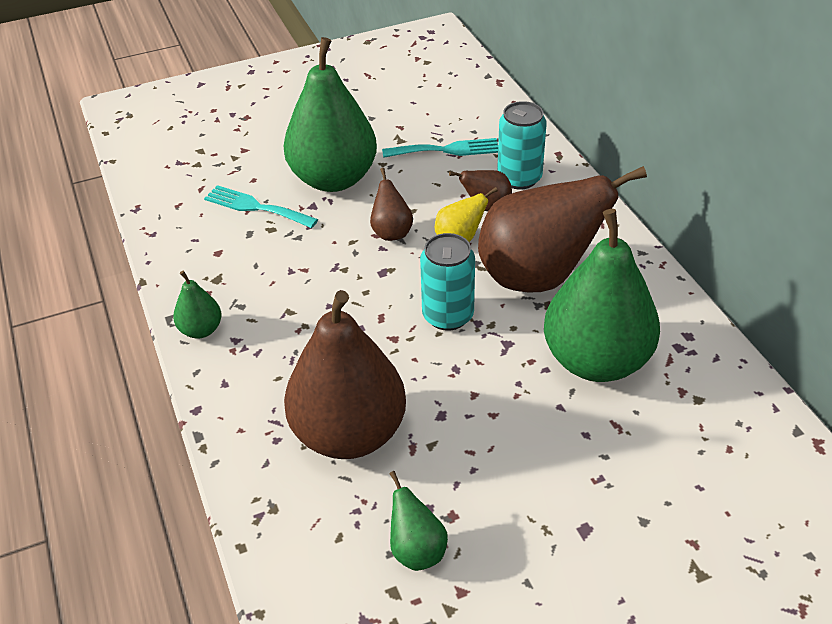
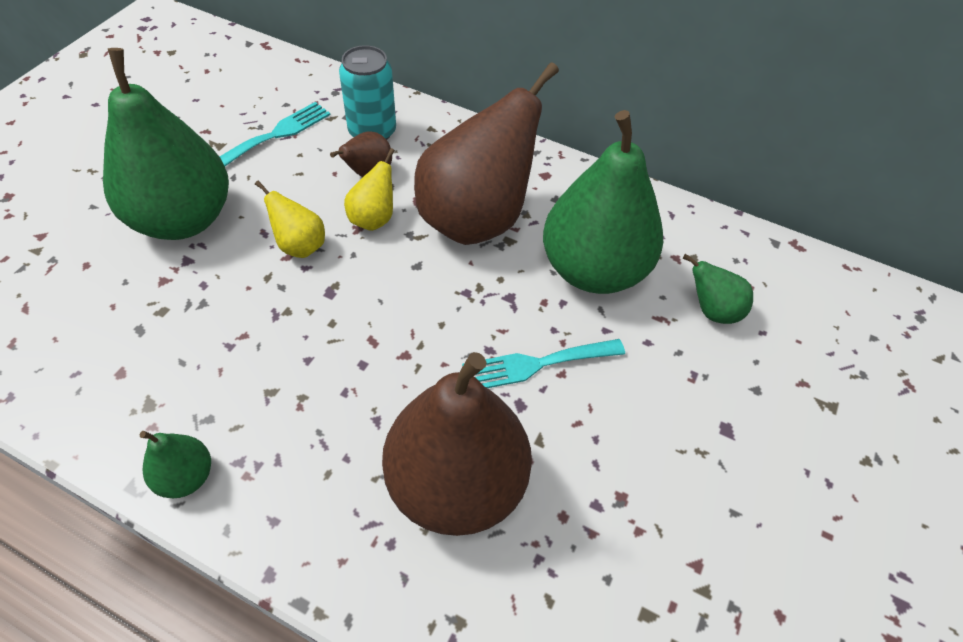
camera: 45 degrees left, 10 degrees up
turquoise fork [204,185,318,228] -> turquoise fork moved to [462,339,625,388]
brown pear [370,168,413,241] -> yellow pear [255,181,325,258]
green pear [389,471,448,571] -> green pear moved to [683,254,753,324]
turquoise can [420,233,475,331] -> none

